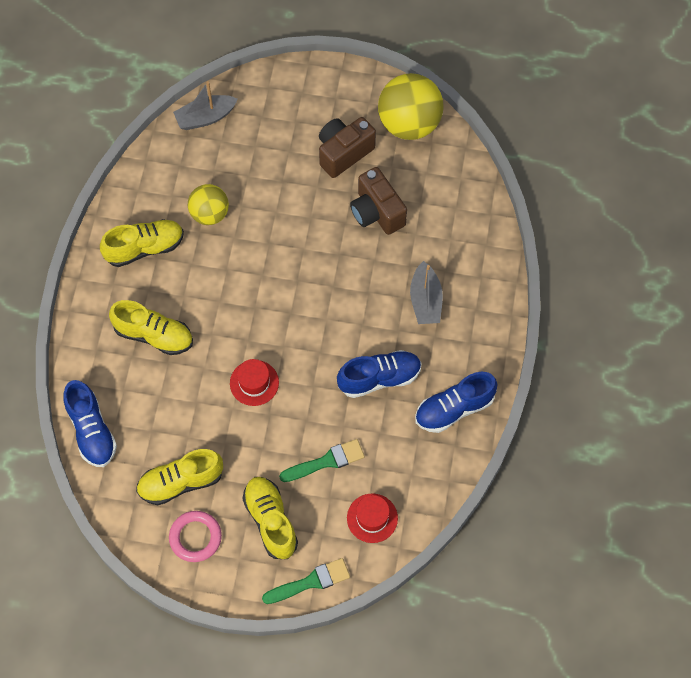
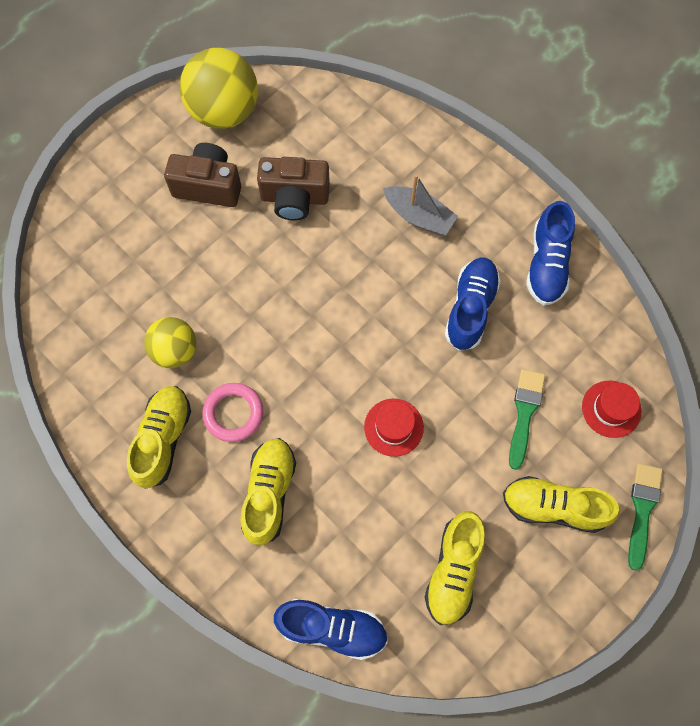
camera: 55 degrees left, 5 degrees up
yellow shoe [109,300,193,355] -> yellow shoe turned 45 degrees counterclockwise [241,438,296,546]
pink ring [169,511,222,562] -> pink ring moved to [202,383,263,442]
grey boat [173,81,238,130] -> none
brown camera [319,117,376,178] -> brown camera turned 105 degrees clockwise [164,143,241,207]

